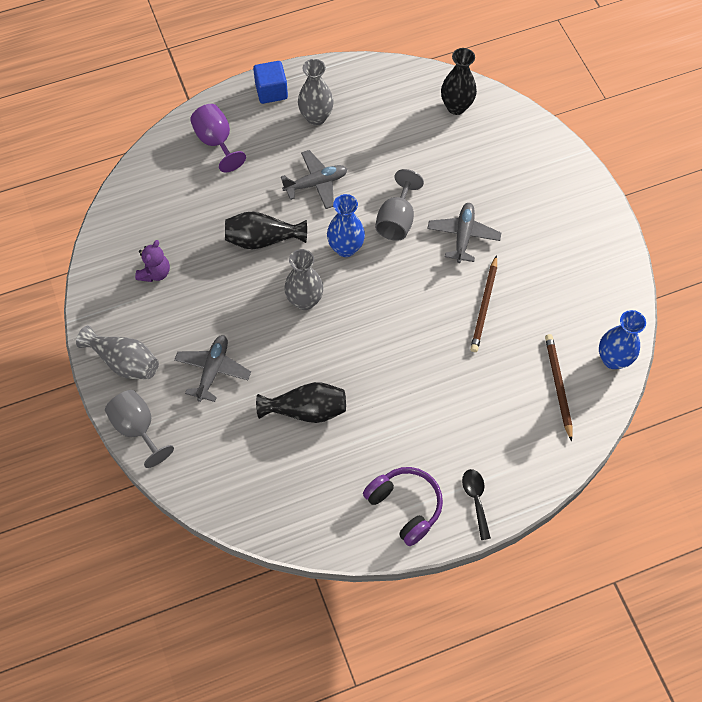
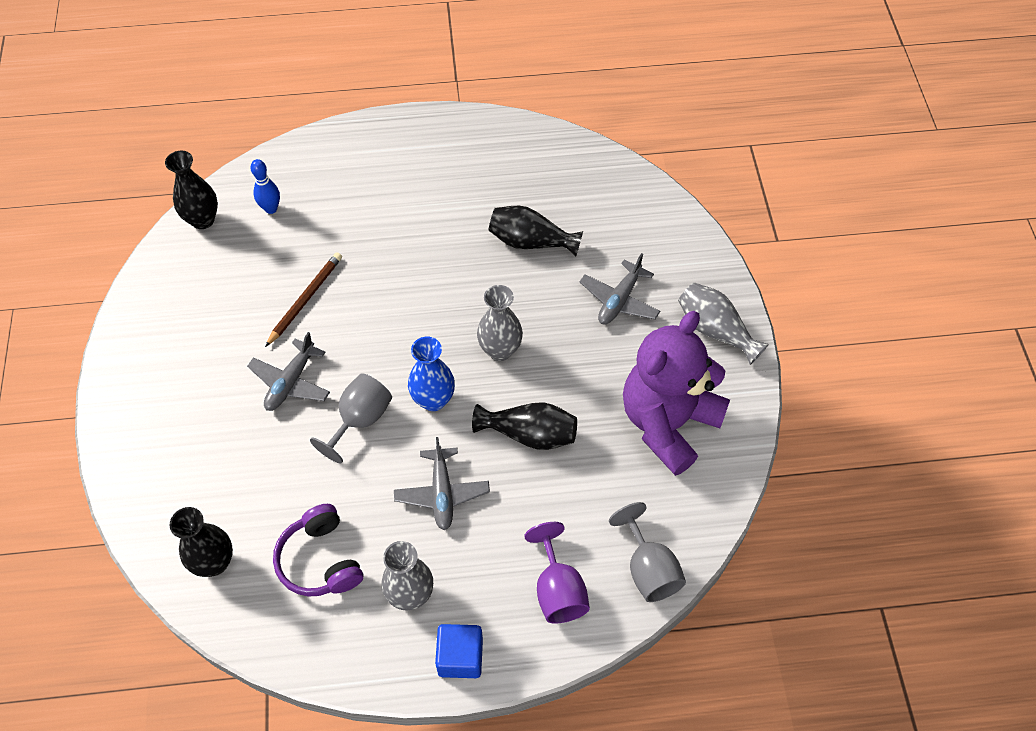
camera: 165 degrees left, 5 degrees down
grey goblet [105,390,174,468] -> grey goblet moved to [609,502,686,602]
purple teddy bear [135,240,170,282] -> purple teddy bear [623,311,730,476], size x2.45
grey plane [281,150,347,209] -> grey plane turned 90 degrees counterclockwise [394,437,490,530]
purple headphones [363,467,443,546] -> purple headphones moved to [273,504,363,597]
black spoon [462,469,491,540] -> none
brown pencil [545,334,572,441] -> blue bowling pin [250,159,280,214]
blue vase [599,310,646,369] -> black vase [165,151,218,229]

